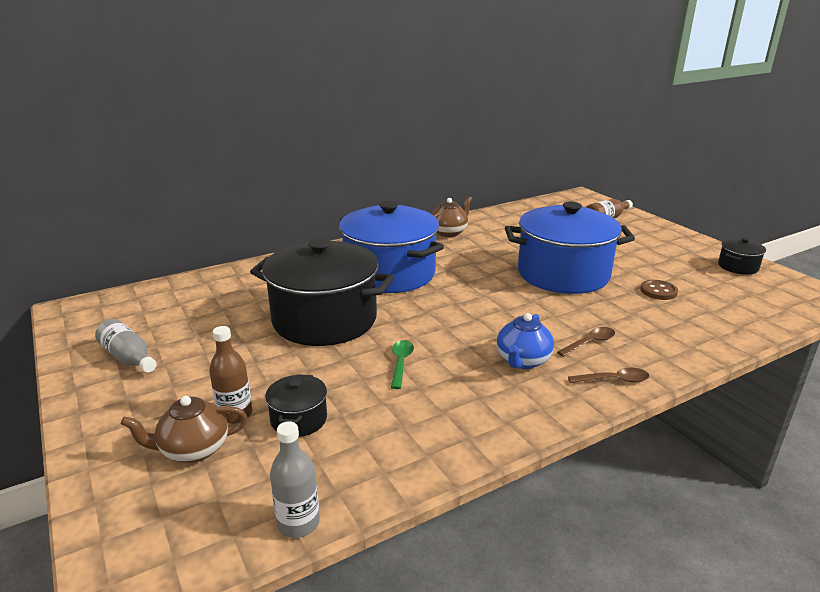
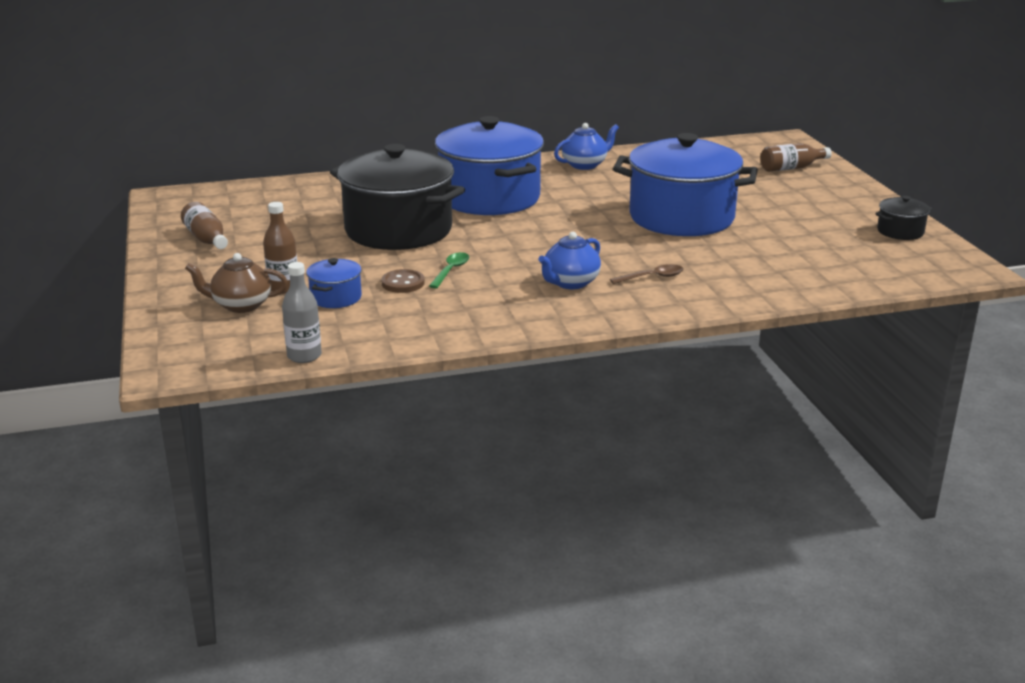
camera: 15 degrees right, 0 degrees up
grey bottle [95,319,157,372] -> brown bottle [181,202,228,249]
black pot [265,374,327,437] -> blue pot [306,258,362,308]
brown teapot [431,196,472,237] -> blue teapot [554,123,619,170]
brown spoon [568,368,649,383] -> none
brown button [640,280,678,300] -> brown button moved to [381,269,425,293]

